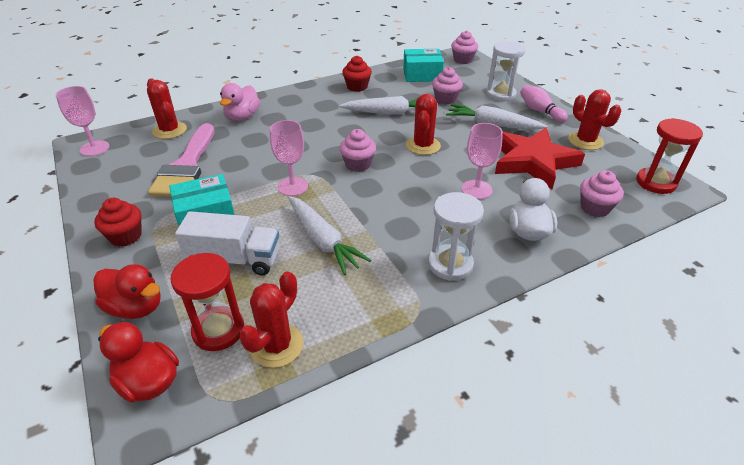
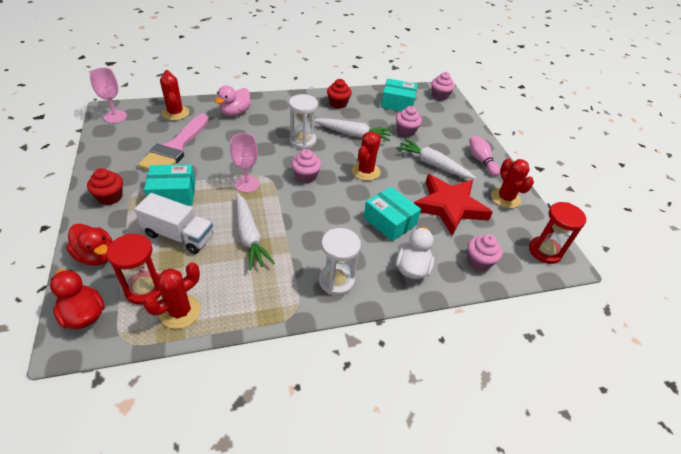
camera: 10 degrees right, 5 degrees up
pink goblet [461,123,503,199] -> turquoise box [363,187,421,241]
white hourglass [486,41,526,101] -> white hourglass moved to [289,94,318,149]

